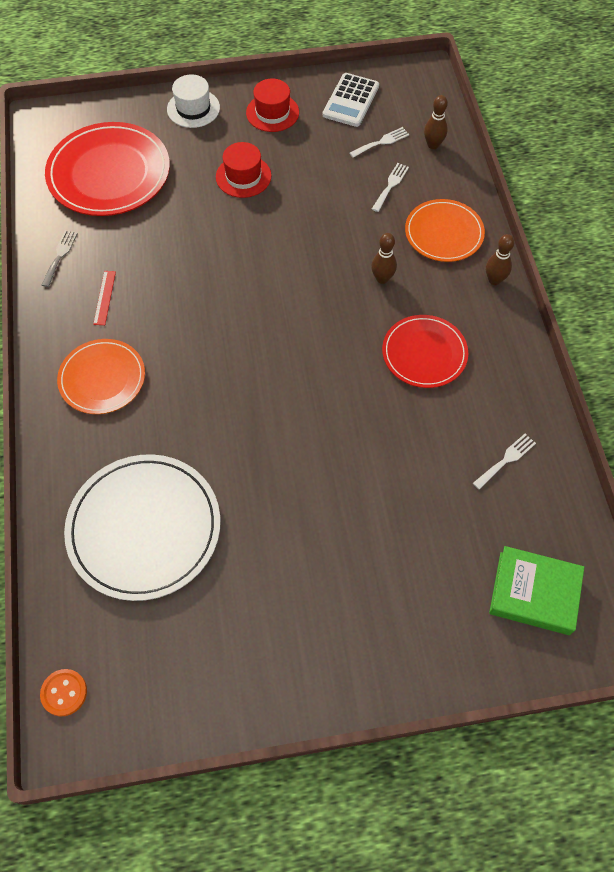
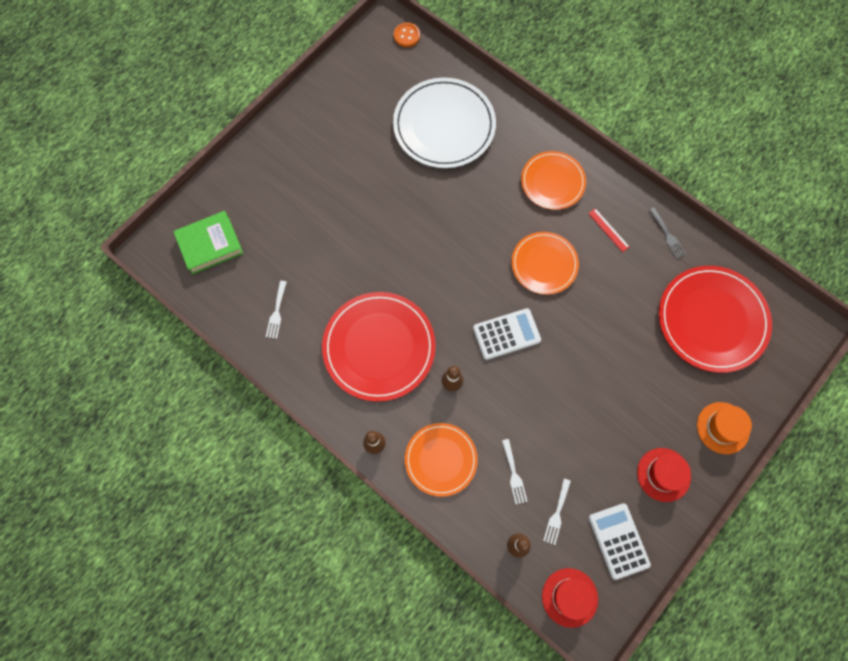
camera: 140 degrees right, 10 degrees up
white hat [167,74,220,128] -> orange hat [697,402,752,454]
red hat [216,142,272,198] -> red hat moved to [542,568,598,628]
red plate [382,315,468,388] -> red plate [322,292,436,402], size x1.62
none -> white calculator [473,308,541,360]
none -> orange plate [512,232,579,295]

